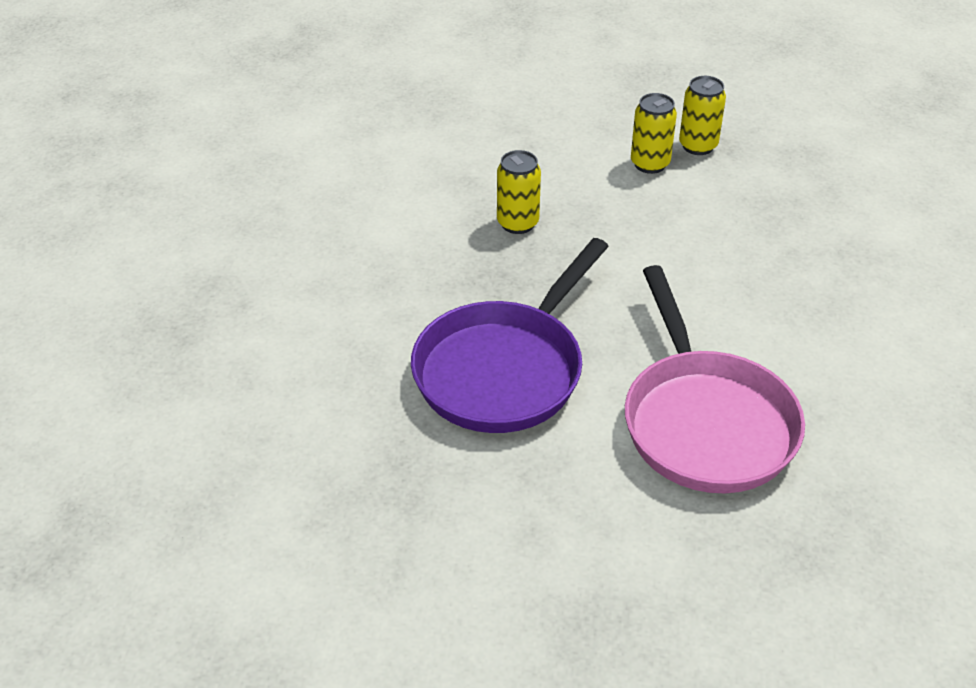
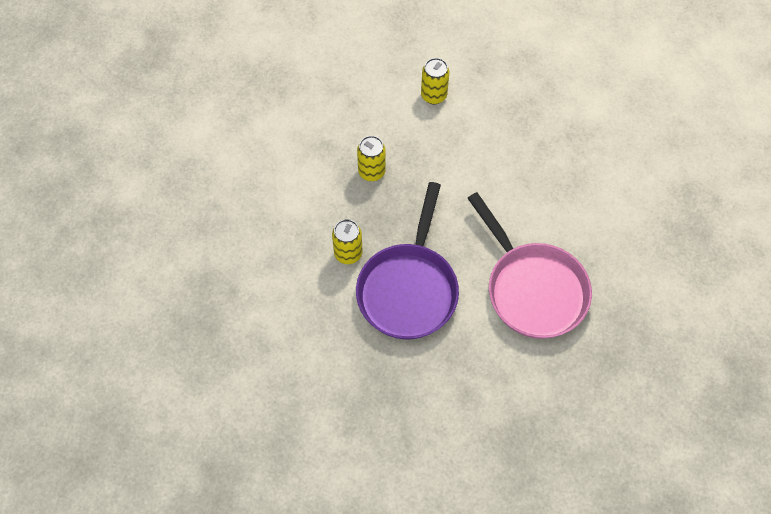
camera: 20 degrees left, 20 degrees up
yellow can [679,76,726,155] -> yellow can moved to [332,219,363,264]

